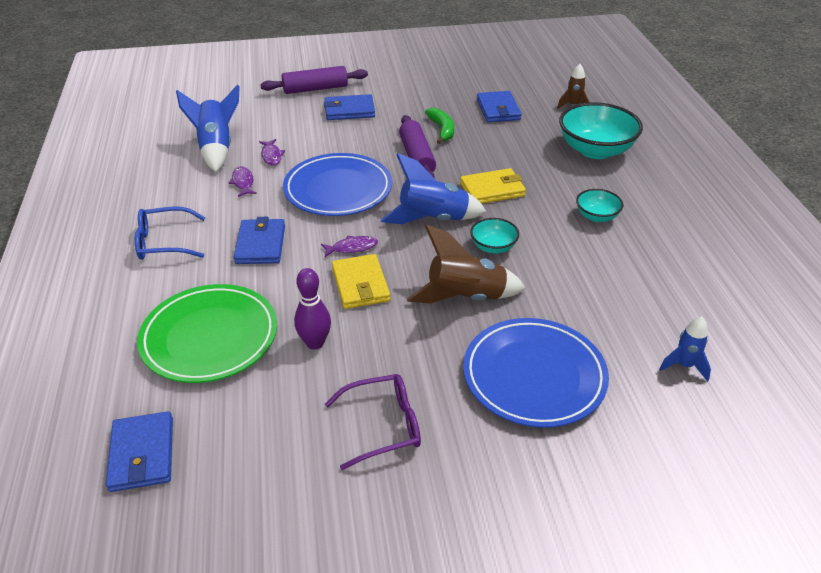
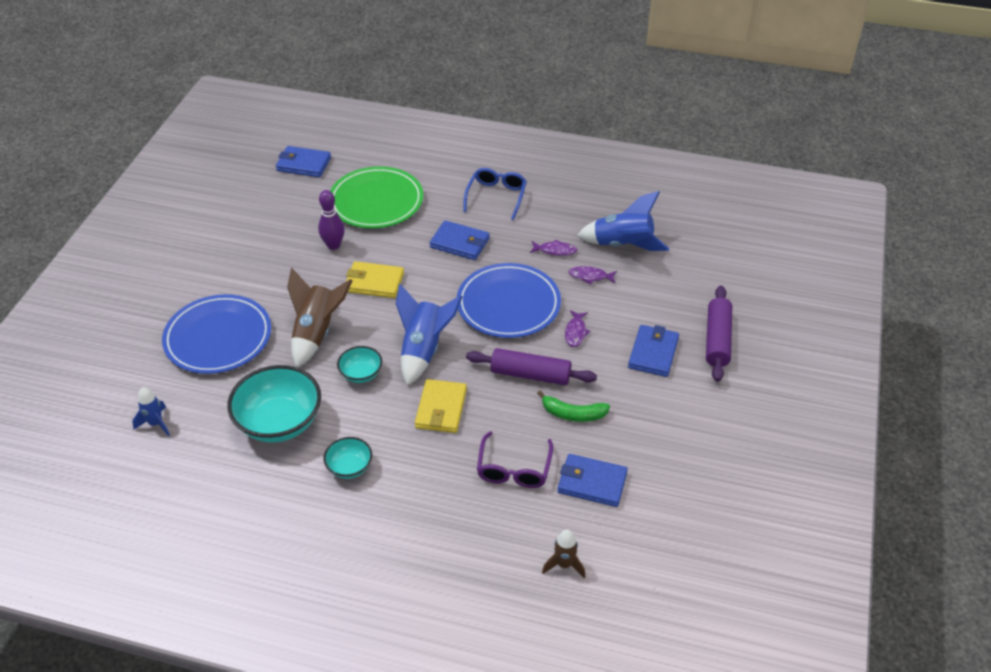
camera: 115 degrees right, 5 degrees up
purple fish [321,236,378,257] -> purple fish moved to [565,310,591,347]
purple glasses [325,374,421,470] -> purple glasses moved to [477,431,553,488]
turquoise bowl [559,102,643,159] -> turquoise bowl moved to [227,365,321,443]

